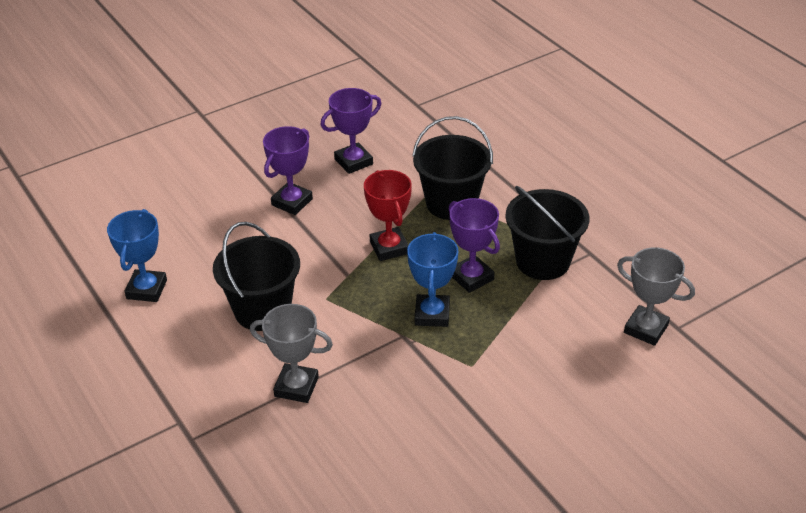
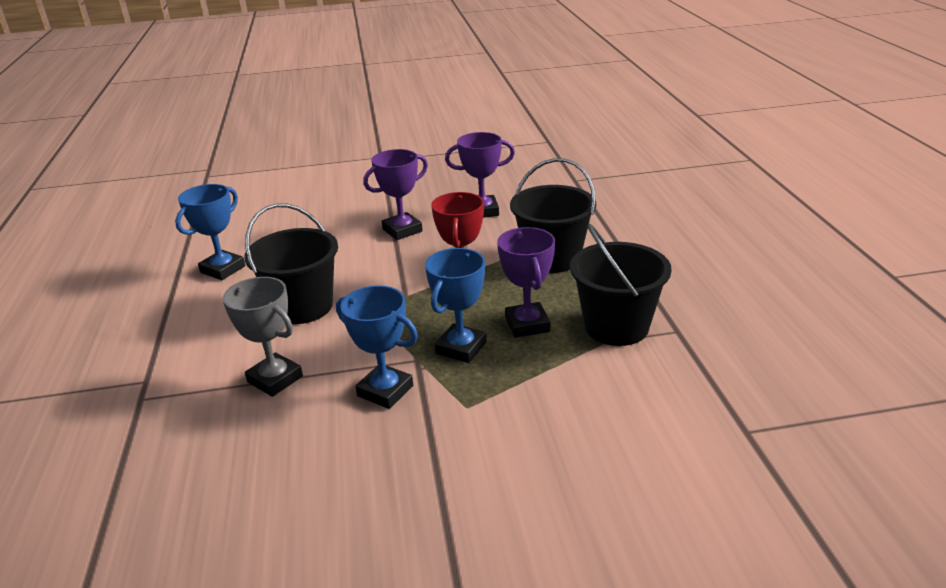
camera: 25 degrees right, 10 degrees down
grey trophy [617,247,695,346] -> none
none -> blue trophy [336,285,418,409]

